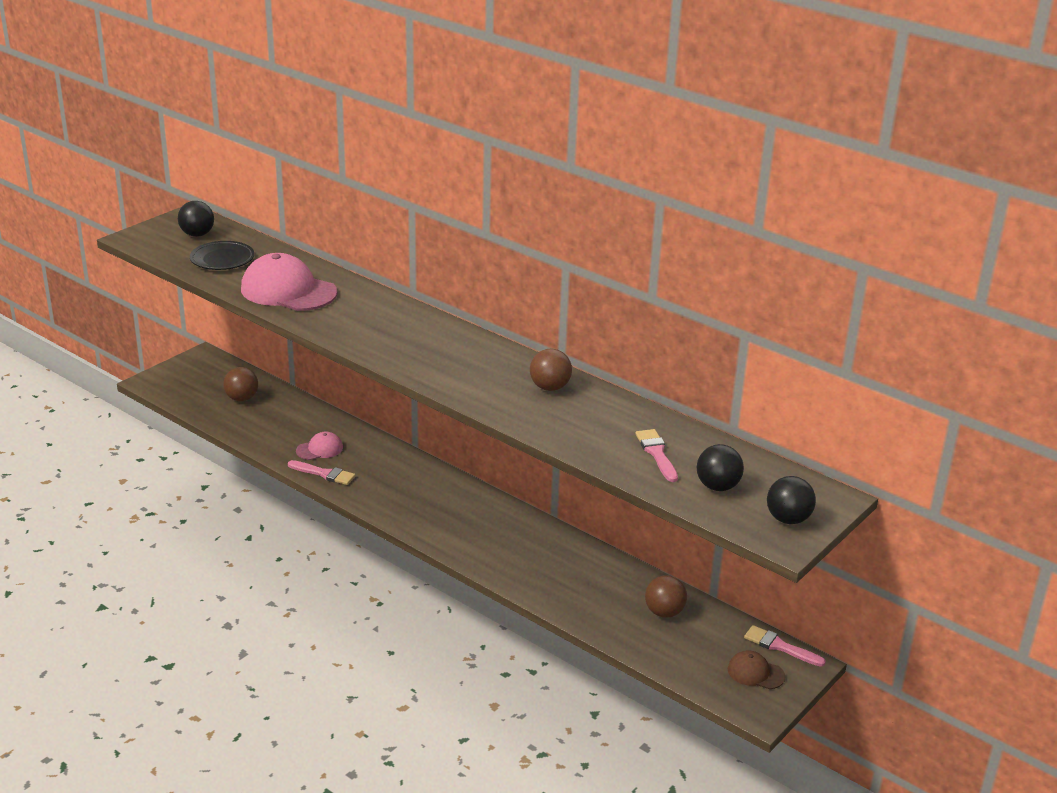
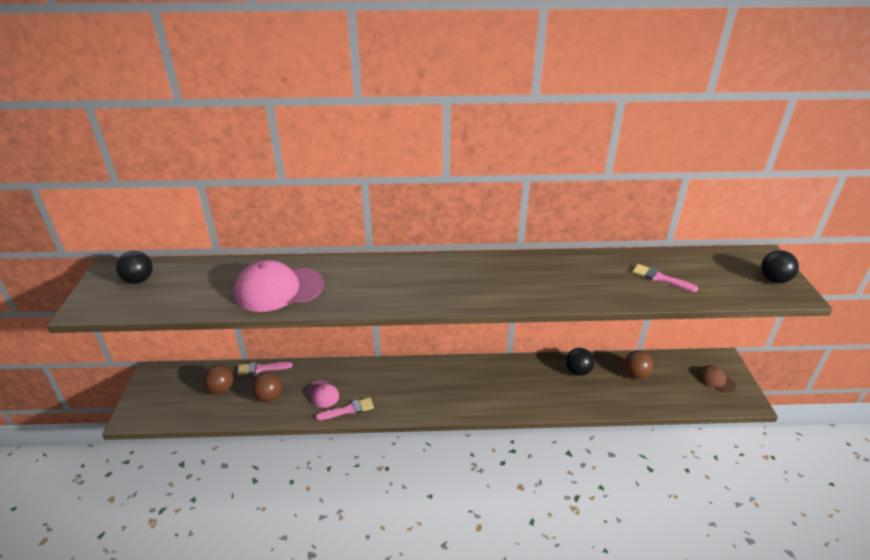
camera: 40 degrees left, 5 degrees up
black plate [190,241,254,270] -> none
pink cap [296,432,343,460] -> pink cap turned 120 degrees clockwise [307,380,339,408]
brown ball [530,349,572,391] -> brown ball moved to [252,373,282,402]
black ball [697,444,744,491] -> black ball moved to [566,348,594,376]
brown cap [728,650,785,689] -> brown cap turned 60 degrees clockwise [698,365,736,393]
pink brush [744,625,826,667] -> pink brush moved to [237,362,292,375]

